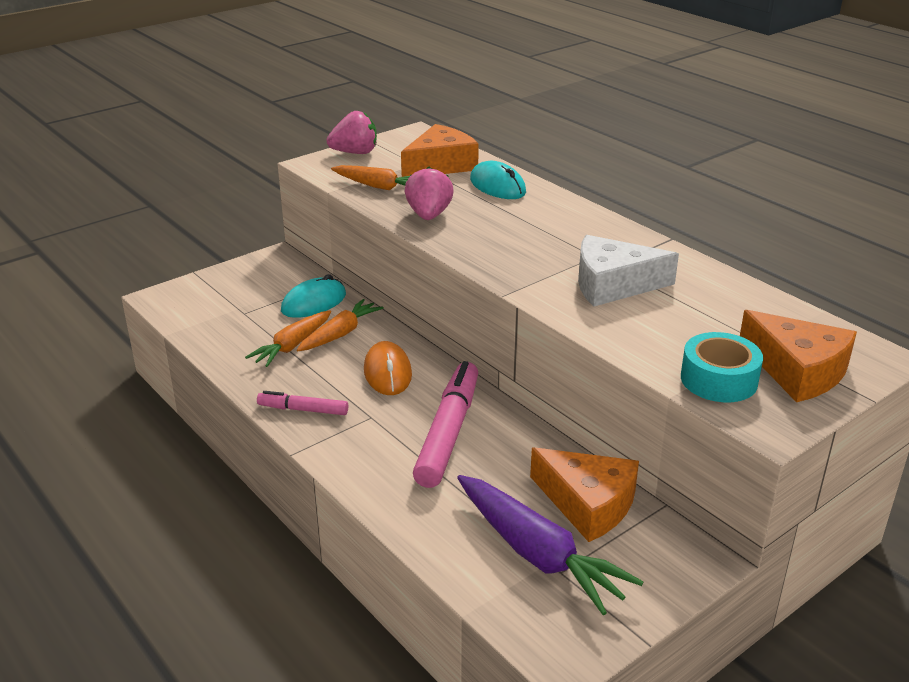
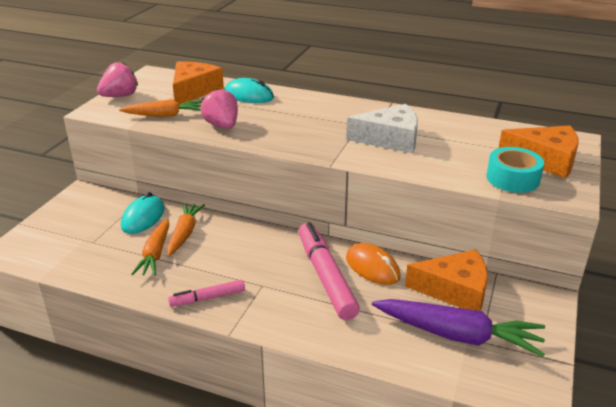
camera: 30 degrees left, 0 degrees up
orange mouse [364,341,412,395] -> orange mouse moved to [346,243,401,285]
white cheese [578,235,679,306] -> white cheese turned 150 degrees counterclockwise [346,104,418,153]

